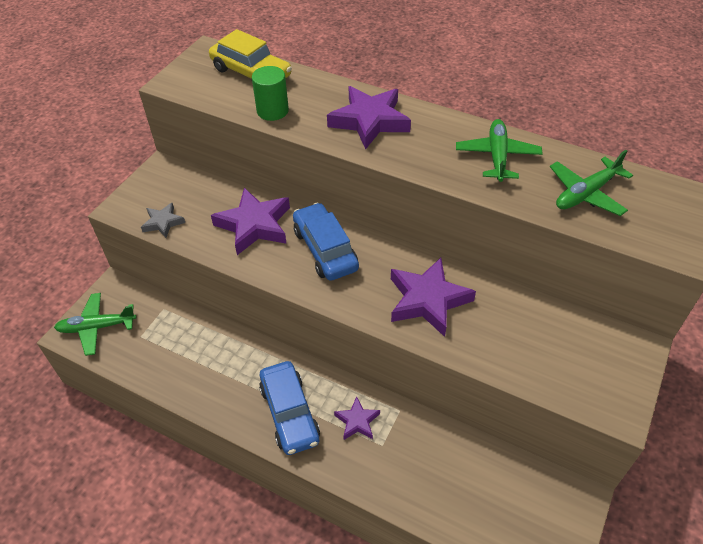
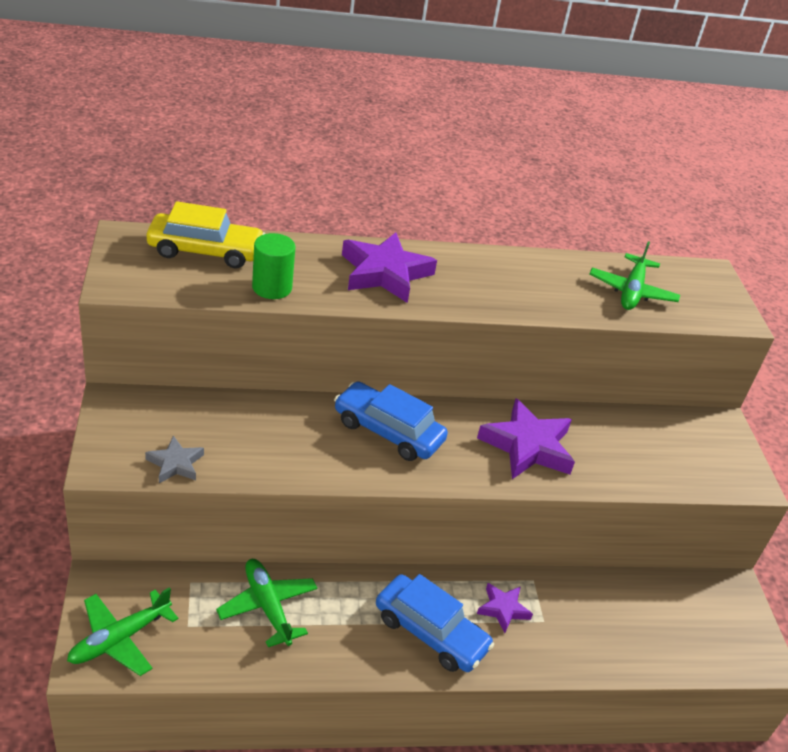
camera: 40 degrees left, 10 degrees down
purple star [211,188,290,255] -> none
green plane [456,119,543,182] -> green plane moved to [216,559,318,648]

